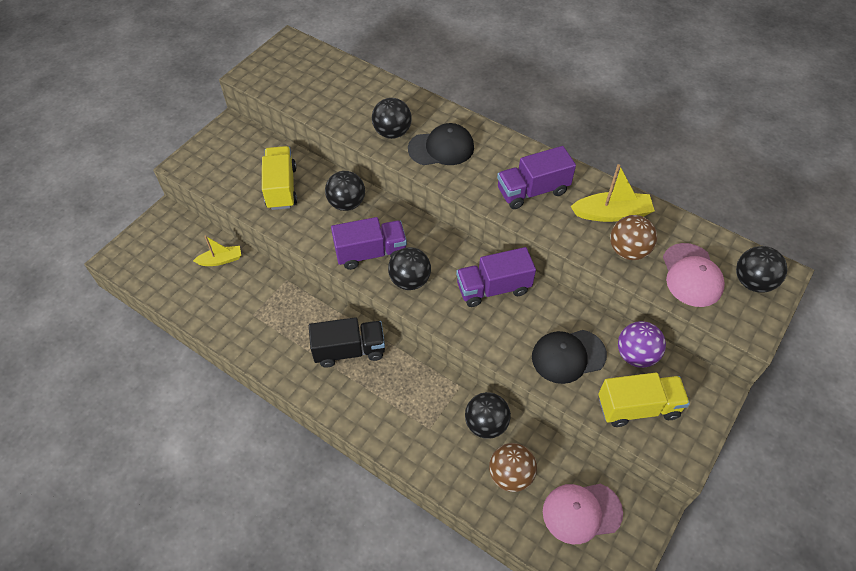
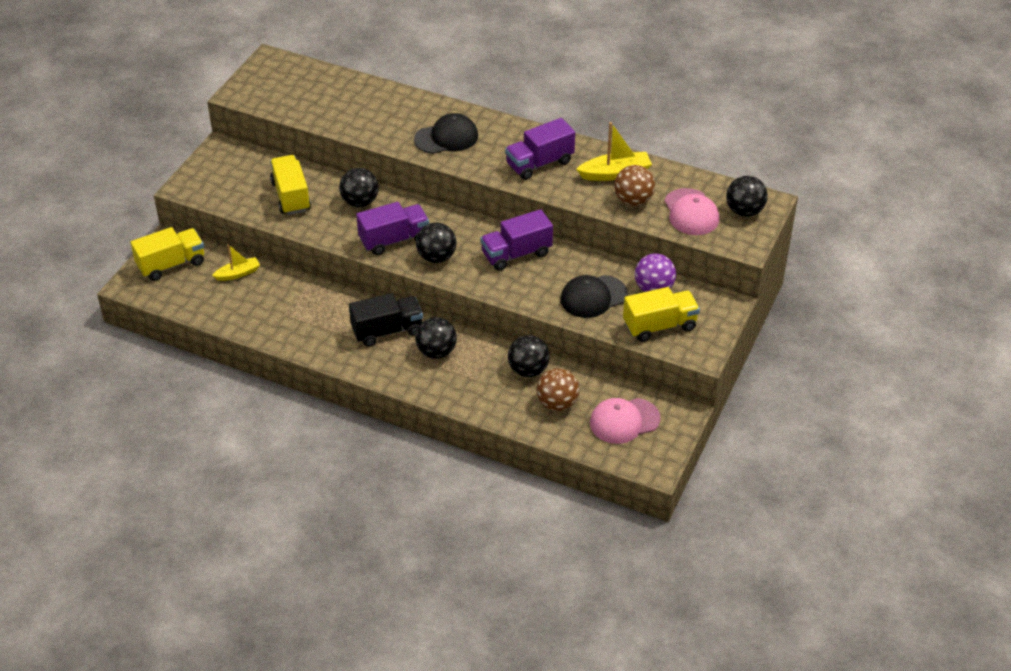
camera: 10 degrees left, 10 degrees down
black ball [372,98,412,139] -> black ball moved to [415,317,457,359]
none -> yellow truck [131,227,204,281]

